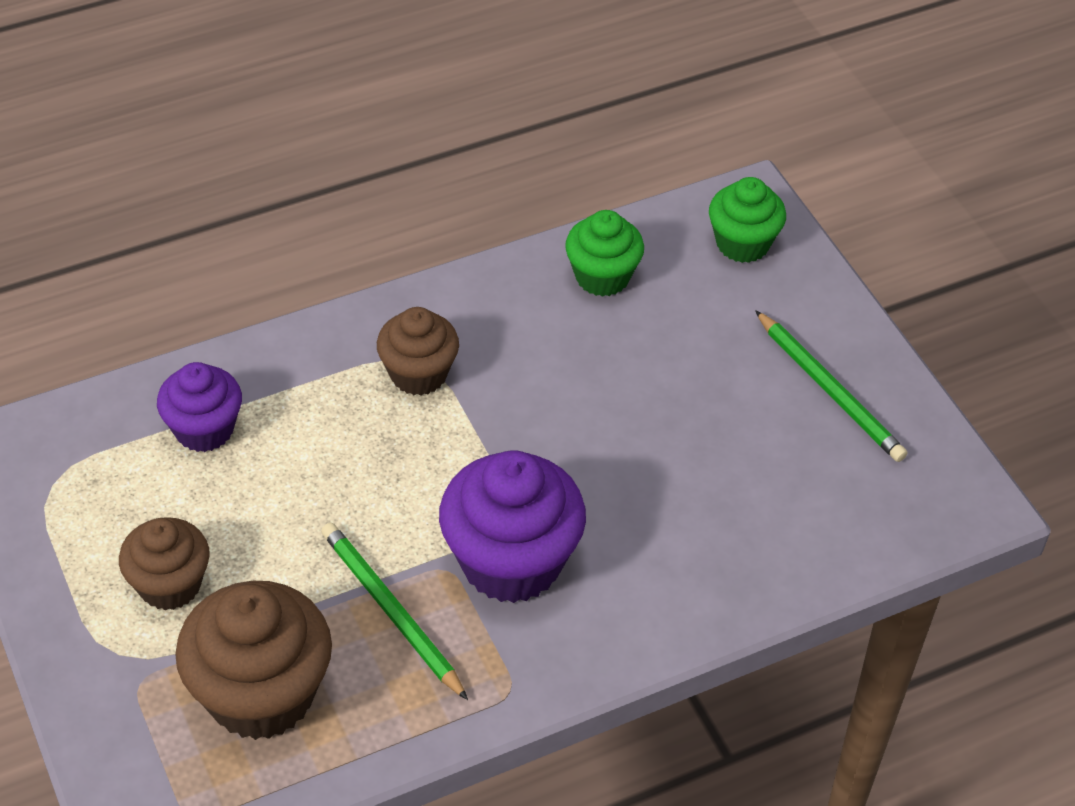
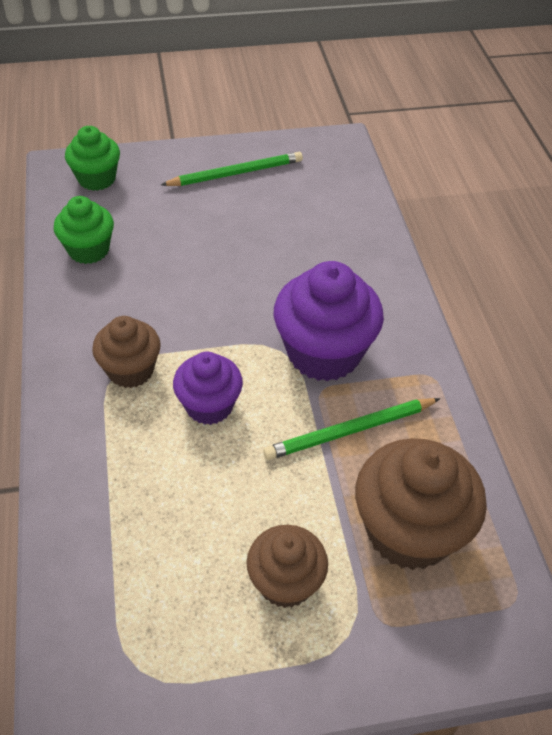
camera: 75 degrees left, 0 degrees up
purple cupcake [157,362,242,452] -> purple cupcake moved to [173,352,243,425]

